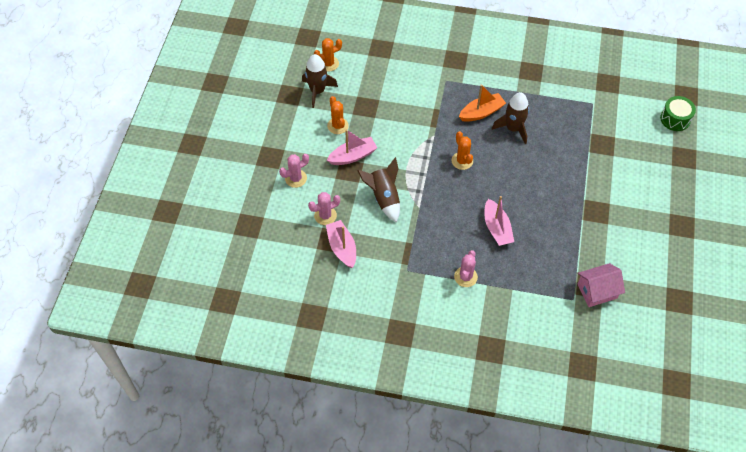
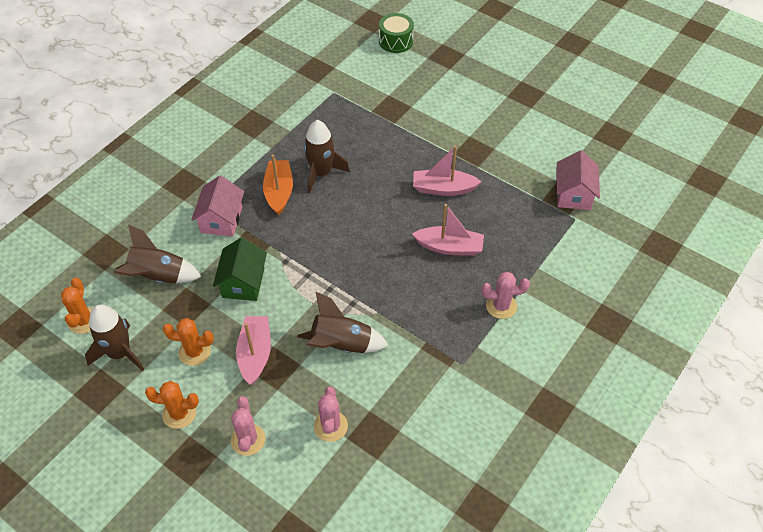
camera: 65 degrees left, 5 degrees down
pink boat [326,220,356,268] -> pink boat moved to [413,145,481,196]
orange cactus [452,131,473,170] -> orange cactus moved to [145,381,199,429]
pink cactus [454,250,478,287] -> pink cactus turned 45 degrees counterclockwise [482,272,530,319]
none -> brown rocket [114,225,202,283]
none -> pink house [191,176,244,237]
none -> green house [213,238,267,301]

